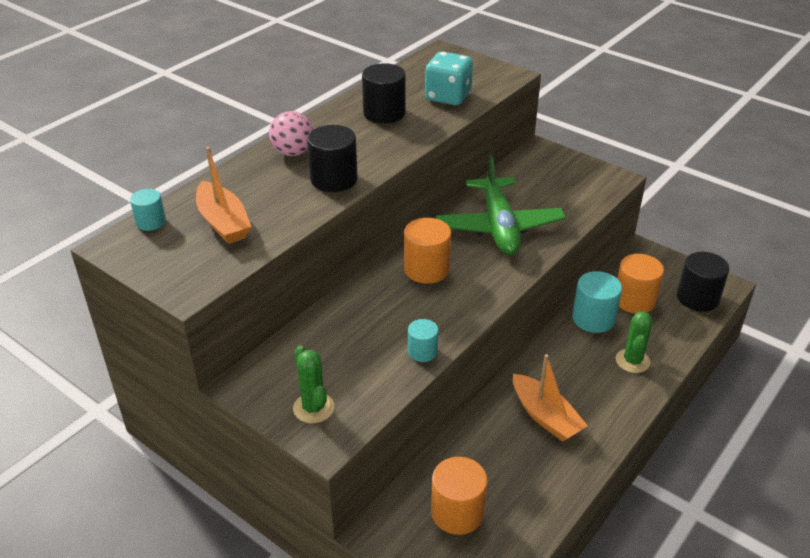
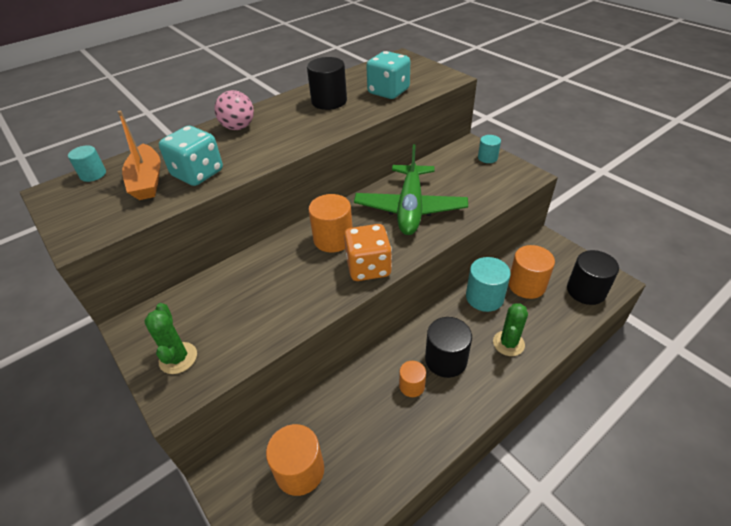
camera: 15 degrees right, 5 degrees up
black cylinder [307,125,358,192] -> black cylinder moved to [425,317,472,378]
turquoise cylinder [408,319,438,362] -> turquoise cylinder moved to [478,135,501,163]
orange boat [513,354,588,442] -> orange cylinder [399,361,426,397]
none -> turquoise dice [159,126,223,186]
none -> orange dice [344,224,392,281]

